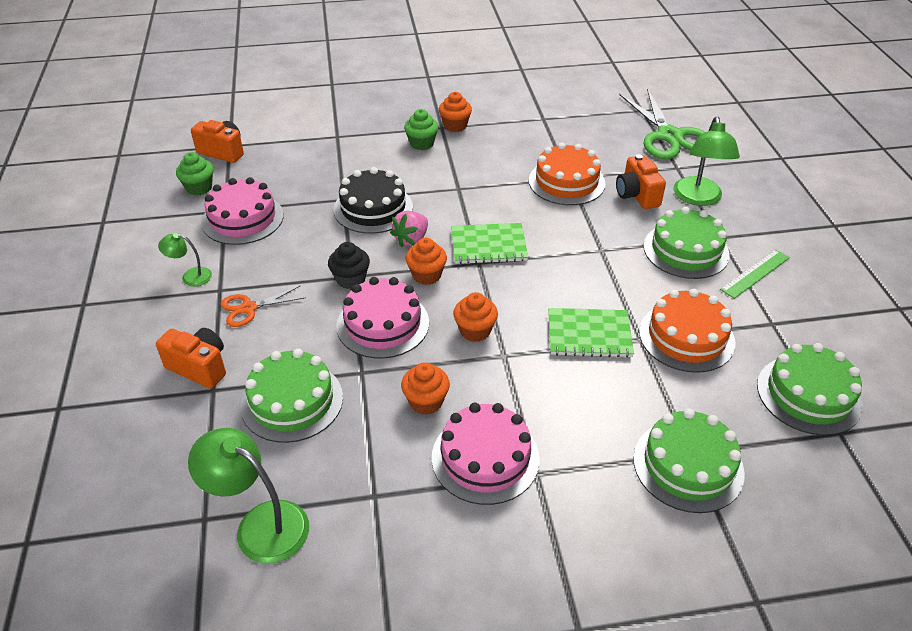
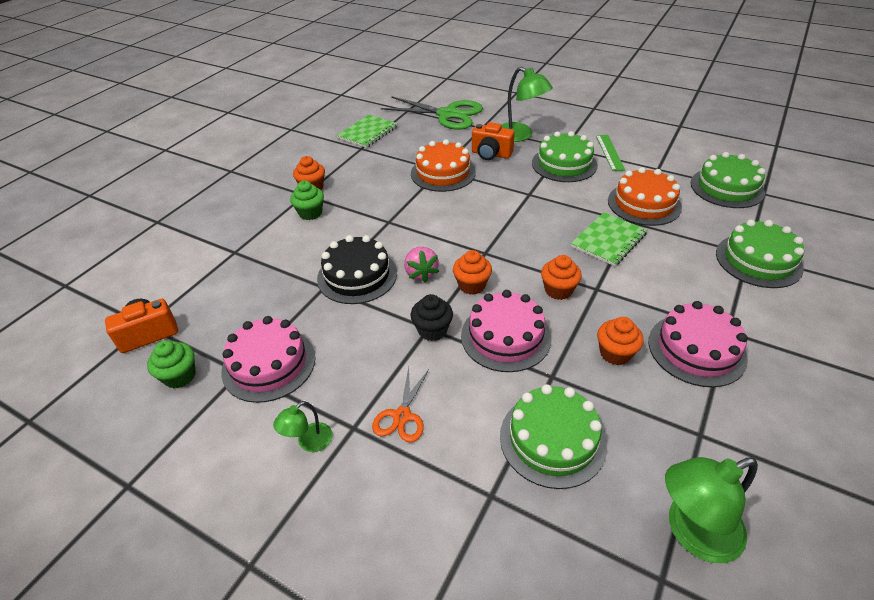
camera: 50 degrees left, 0 degrees up
orange camera [156,328,226,389] -> none
green notebook [451,223,528,264] -> green notebook moved to [337,115,398,148]

